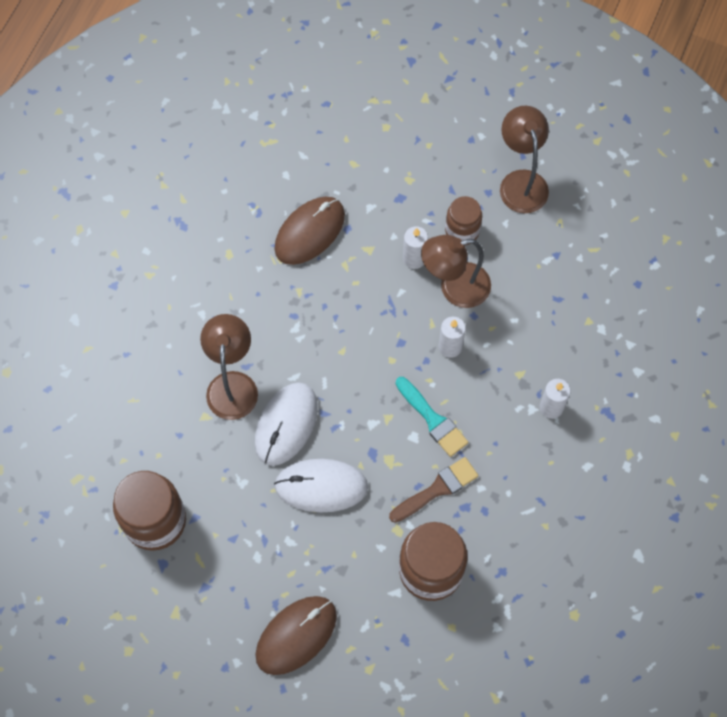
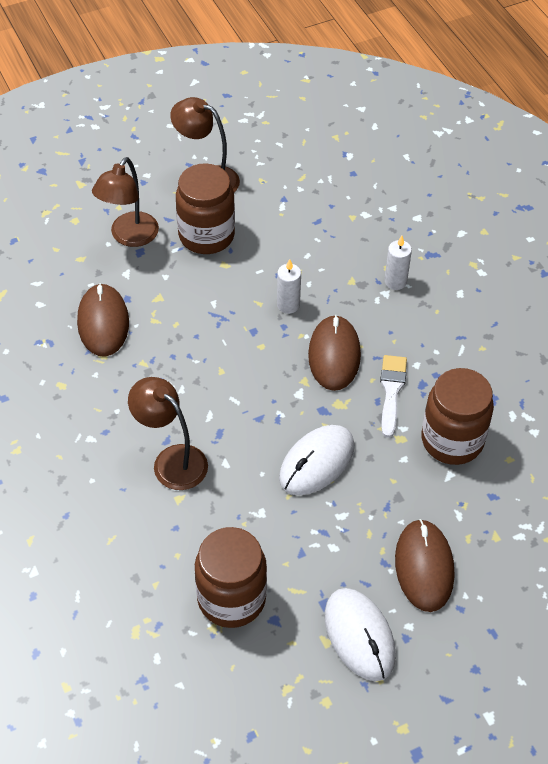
camera: 50 degrees left, 15 degrees down
white mouse [255,382,318,466] -> white mouse moved to [325,588,396,681]
brown brush [389,457,478,523] -> white brush [380,355,407,438]
turquoise brush [396,377,468,457] -> brown mouse [308,314,361,391]
white candle [403,226,428,269] -> none
brown lamp [421,235,491,308] -> brown lamp moved to [92,157,159,247]
brown jar [445,196,482,245] -> brown jar [176,163,235,254], size x1.70

